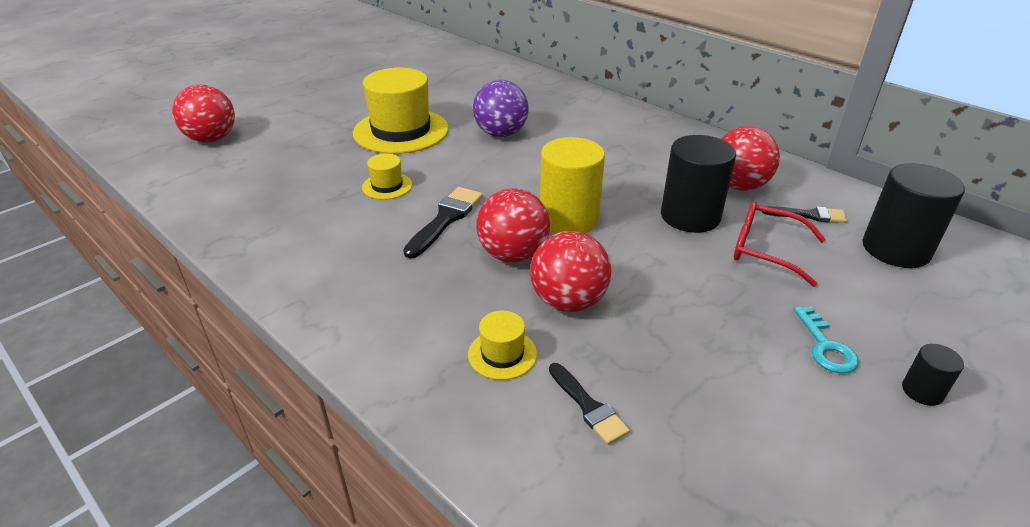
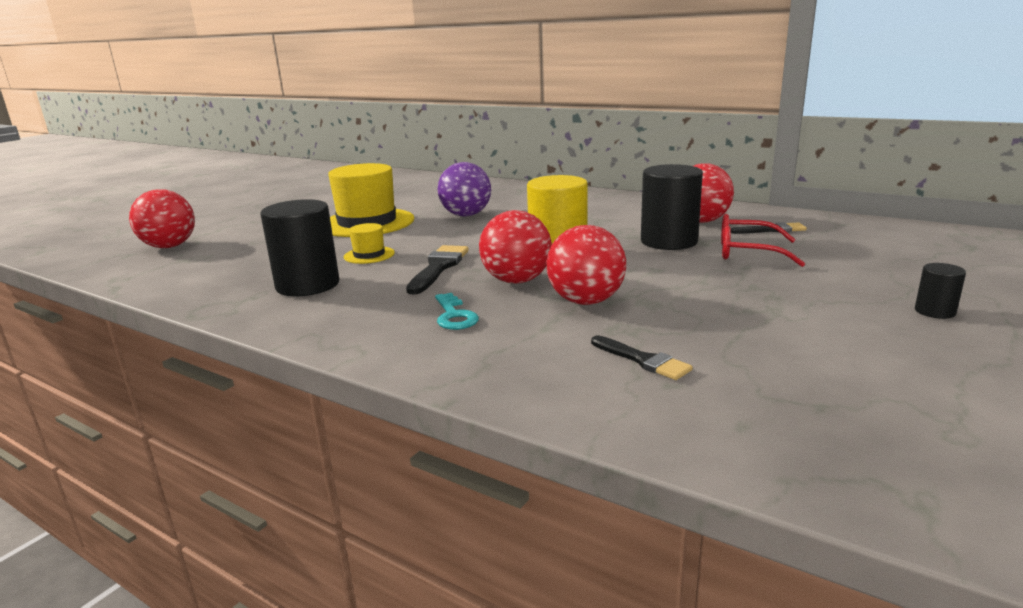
camera: 10 degrees left, 15 degrees down
yellow hat [468,311,537,380] -> none
turquoise key [793,306,859,373] -> turquoise key moved to [435,293,479,330]
black cylinder [863,163,965,268] -> black cylinder moved to [261,199,339,296]

